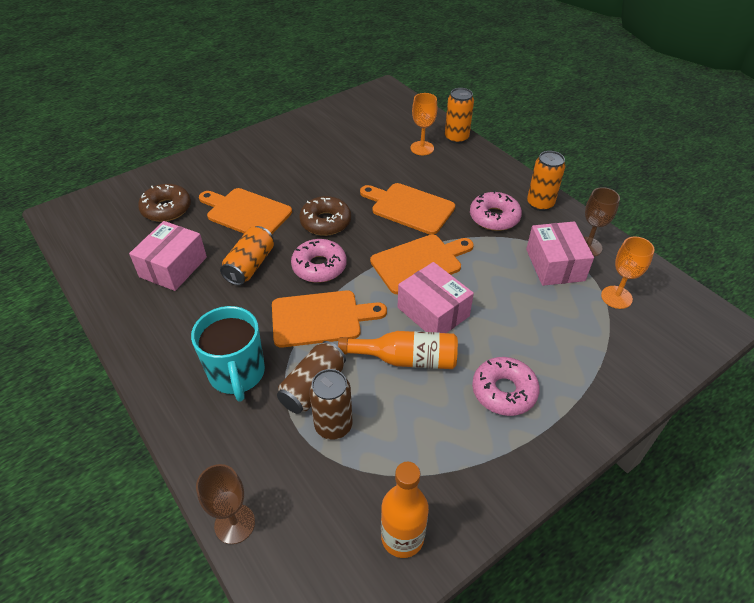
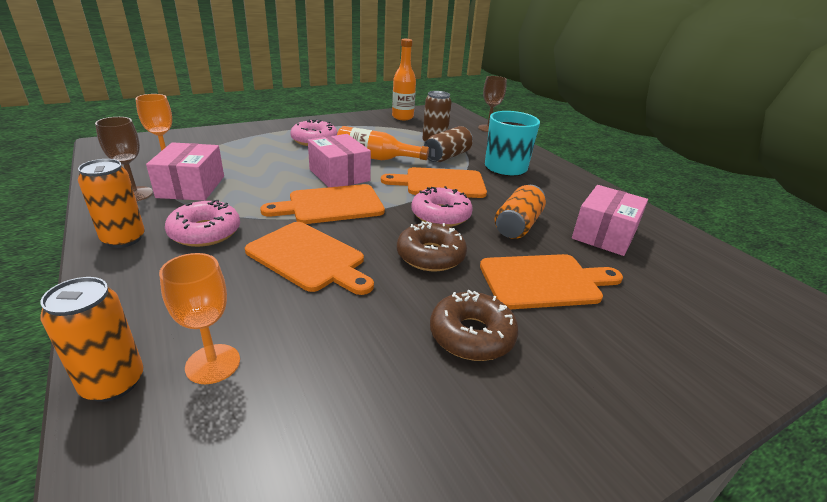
camera: 175 degrees left, 15 degrees down
brown donut [138,184,191,222] -> brown donut moved to [430,290,519,361]
orange cutting board [199,188,292,234] -> orange cutting board turned 45 degrees counterclockwise [480,254,623,309]

